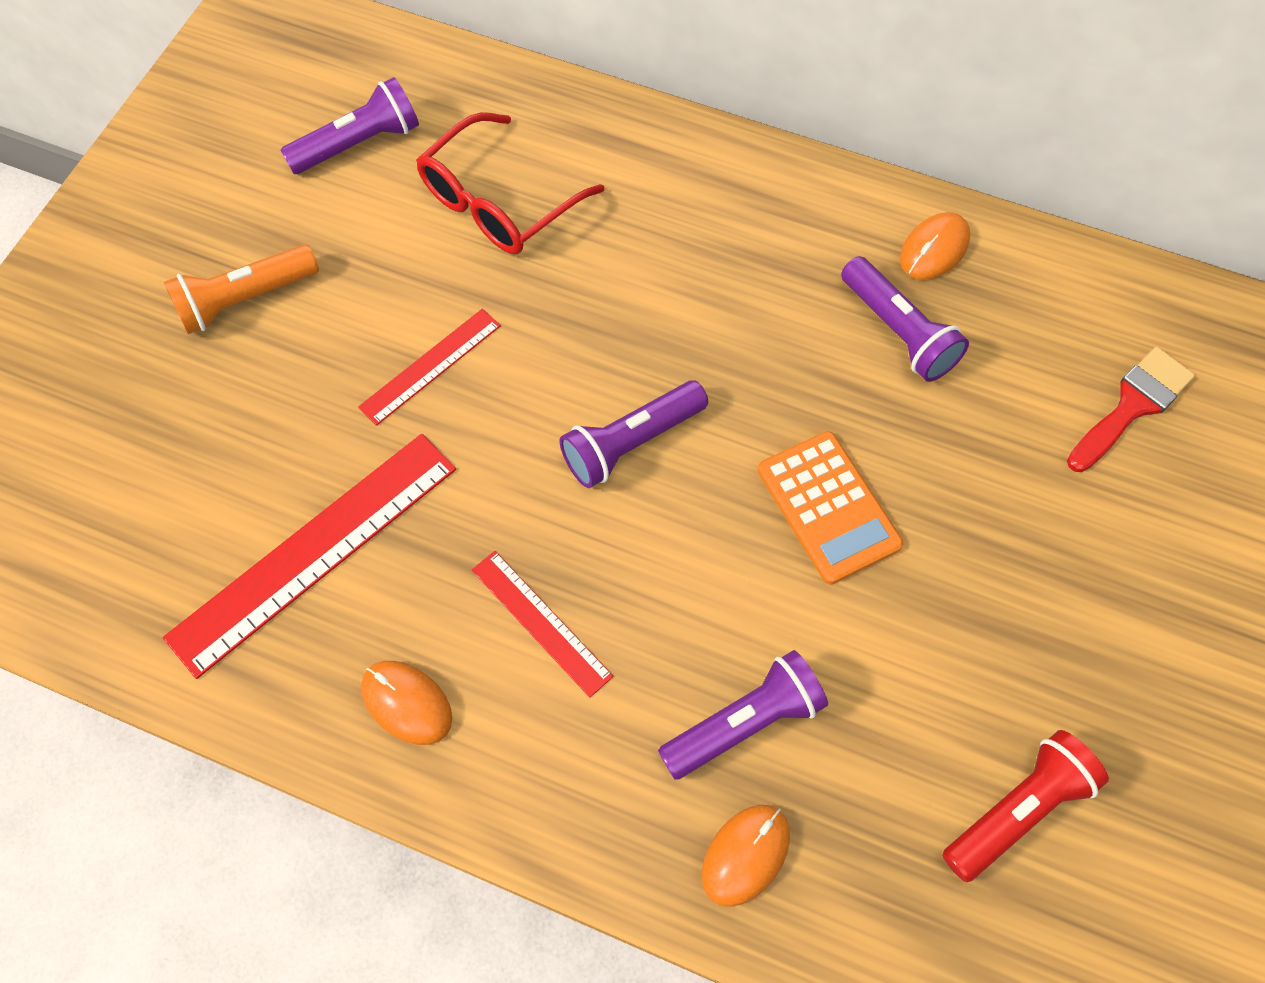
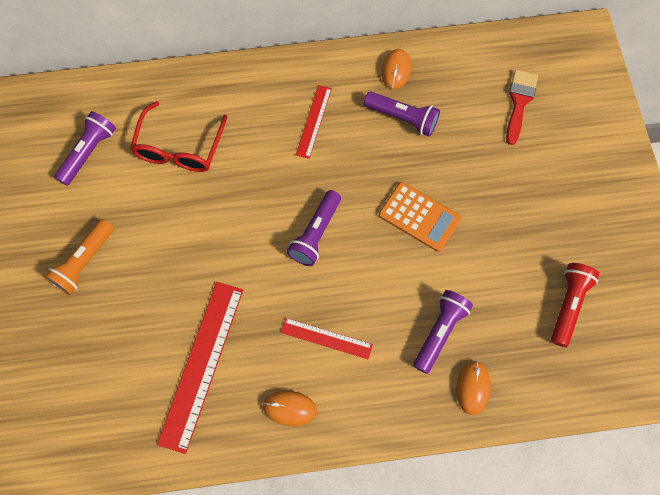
camera: 30 degrees left, 5 degrees up
red ruler [358,309,501,426] -> red ruler moved to [296,85,332,159]

